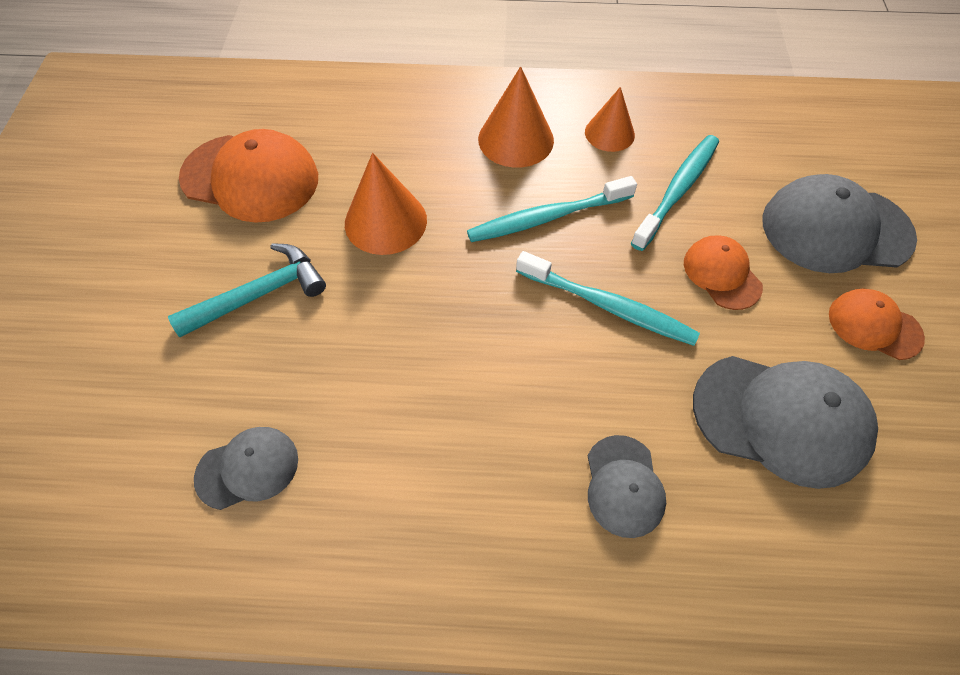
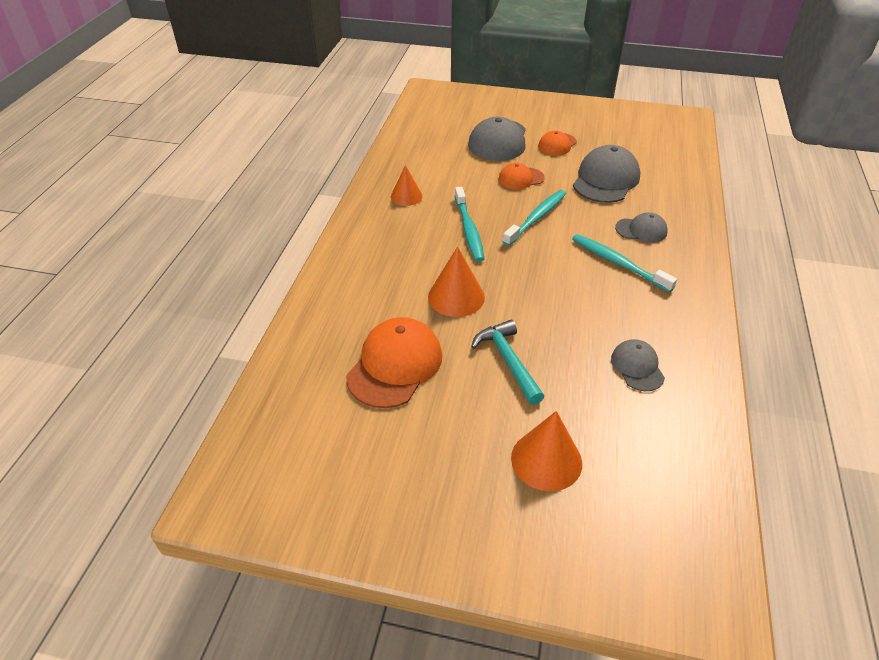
camera: 80 degrees left, 15 degrees down
orange cone [478,66,554,168] -> orange cone moved to [511,411,582,491]
turquoise toothbrush [631,135,719,251] -> turquoise toothbrush moved to [572,234,677,292]

